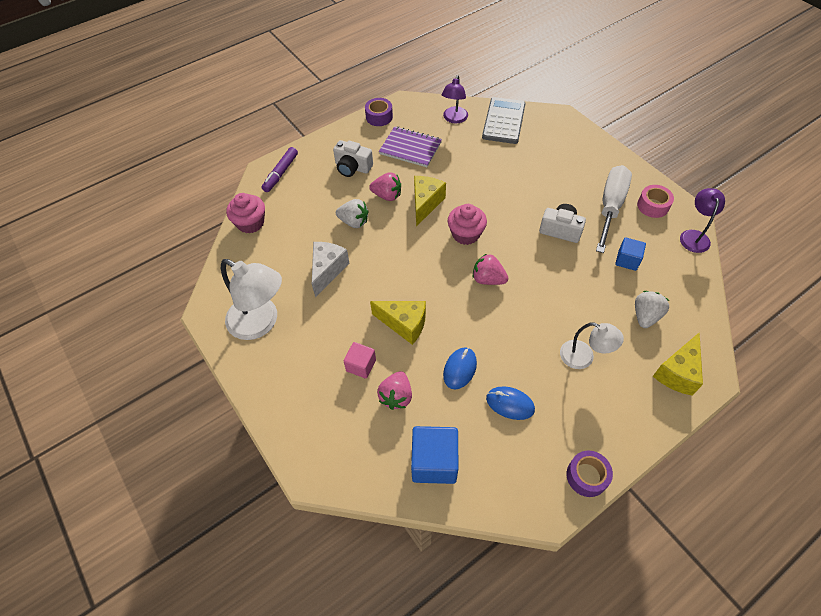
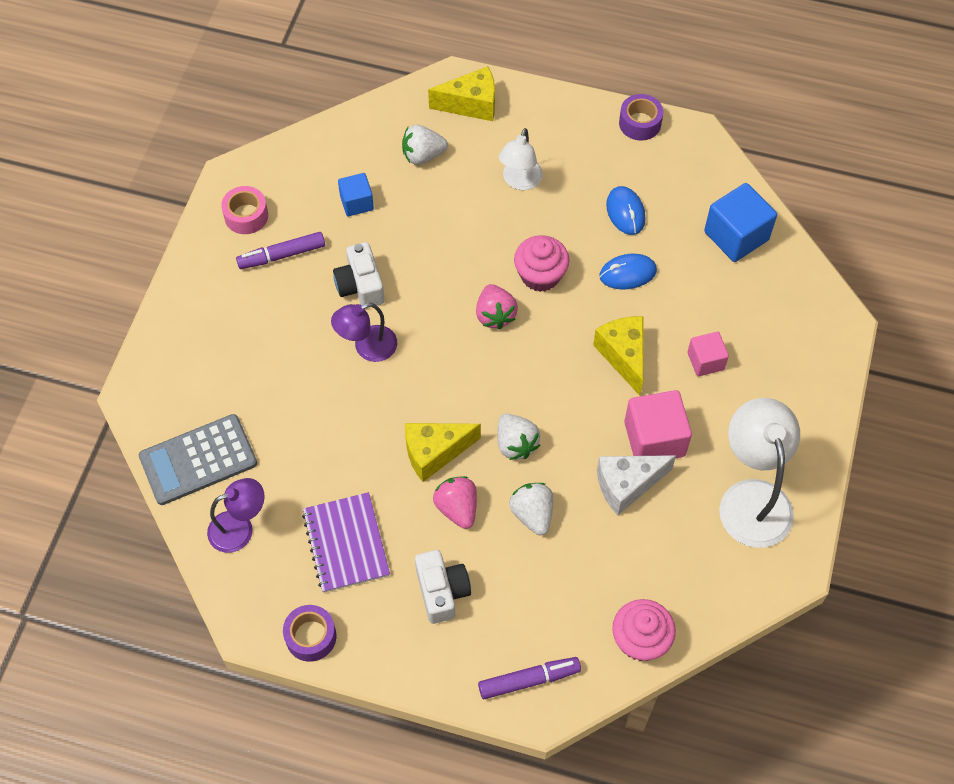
camera: 130 degrees left, 5 degrees up
pink strawberry [377,371,412,410] -> none
pink cupcake [448,204,487,245] -> pink cupcake moved to [514,235,569,292]
white lamp [560,323,624,369] -> white lamp turned 150 degrees counterclockwise [499,128,543,190]
white screwdriver [596,165,632,253] -> purple marker [236,232,325,269]
purple lamp [680,188,725,253] -> purple lamp moved to [331,303,397,362]
none -> white strawberry [497,414,540,460]
none -> pink cube [624,390,692,459]

